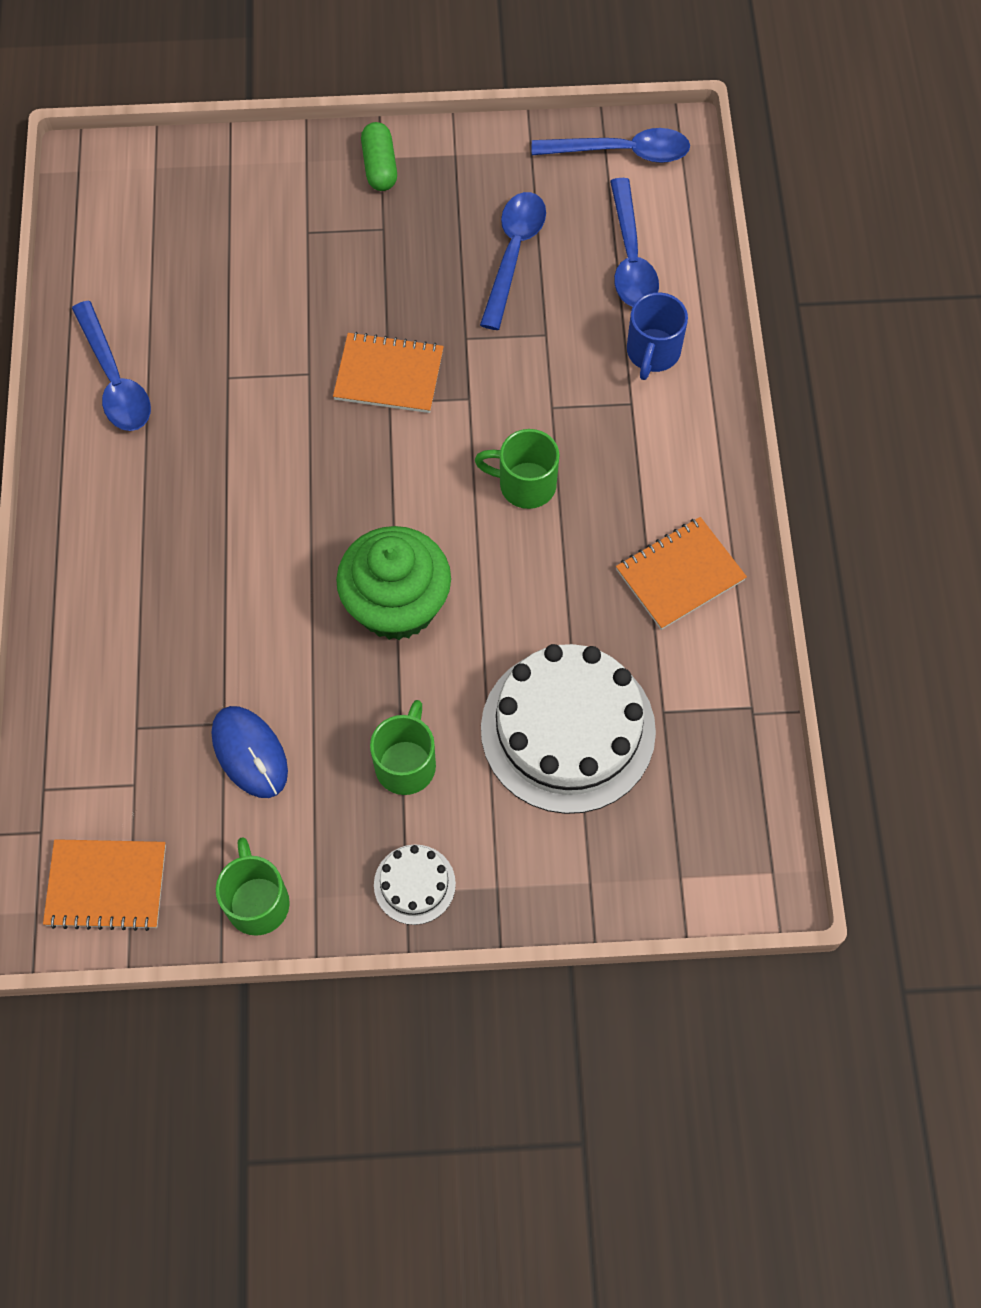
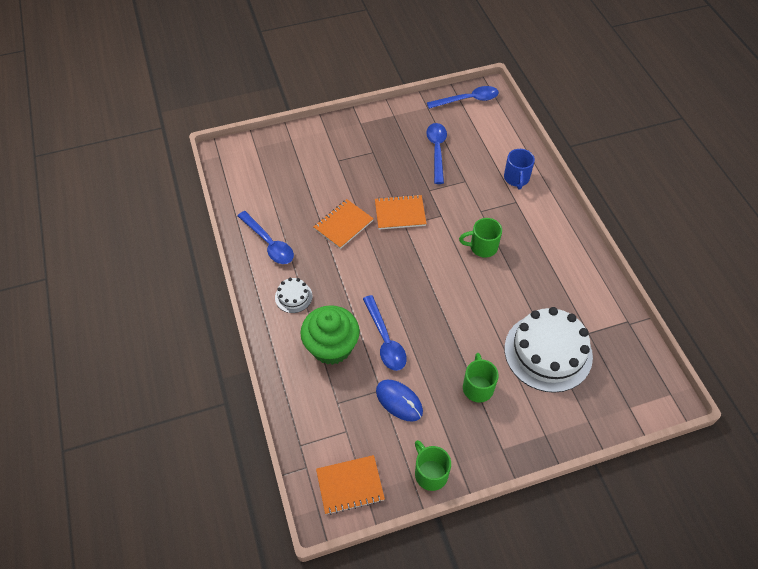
camera: 15 degrees left, 10 degrees down
green cupcake [336,526,451,640] -> green cupcake moved to [300,305,360,365]
green capsule [361,122,397,191] -> none
white cake [374,844,456,925] -> white cake moved to [275,278,313,313]
blue spoon [610,178,659,307] -> blue spoon moved to [363,295,407,371]
orange notebook [616,517,747,630] -> orange notebook moved to [314,199,374,249]

